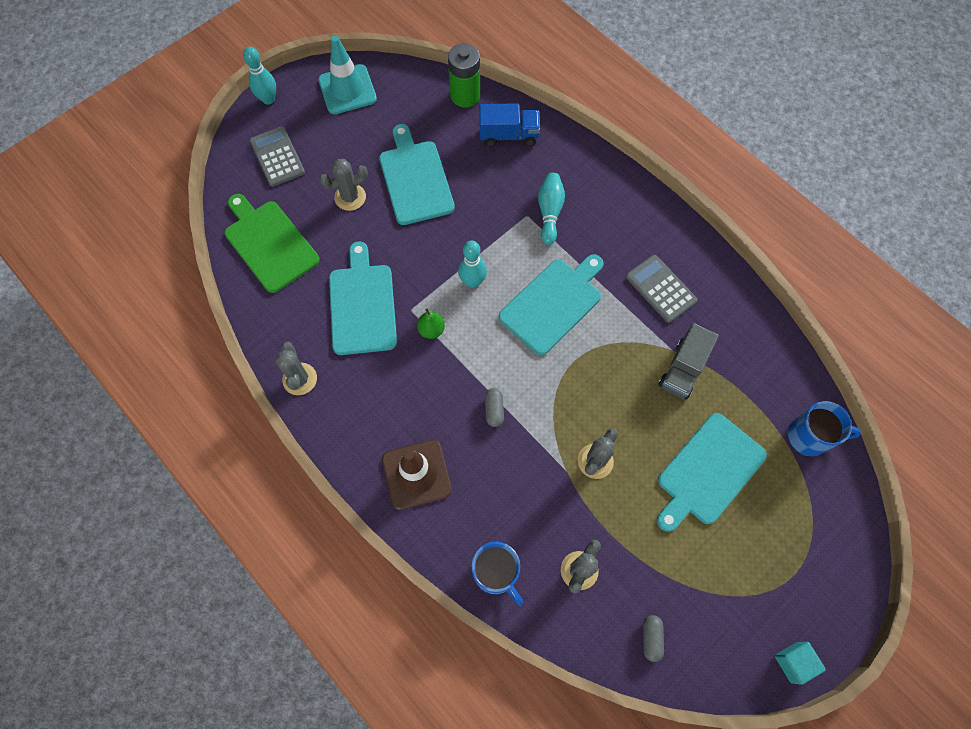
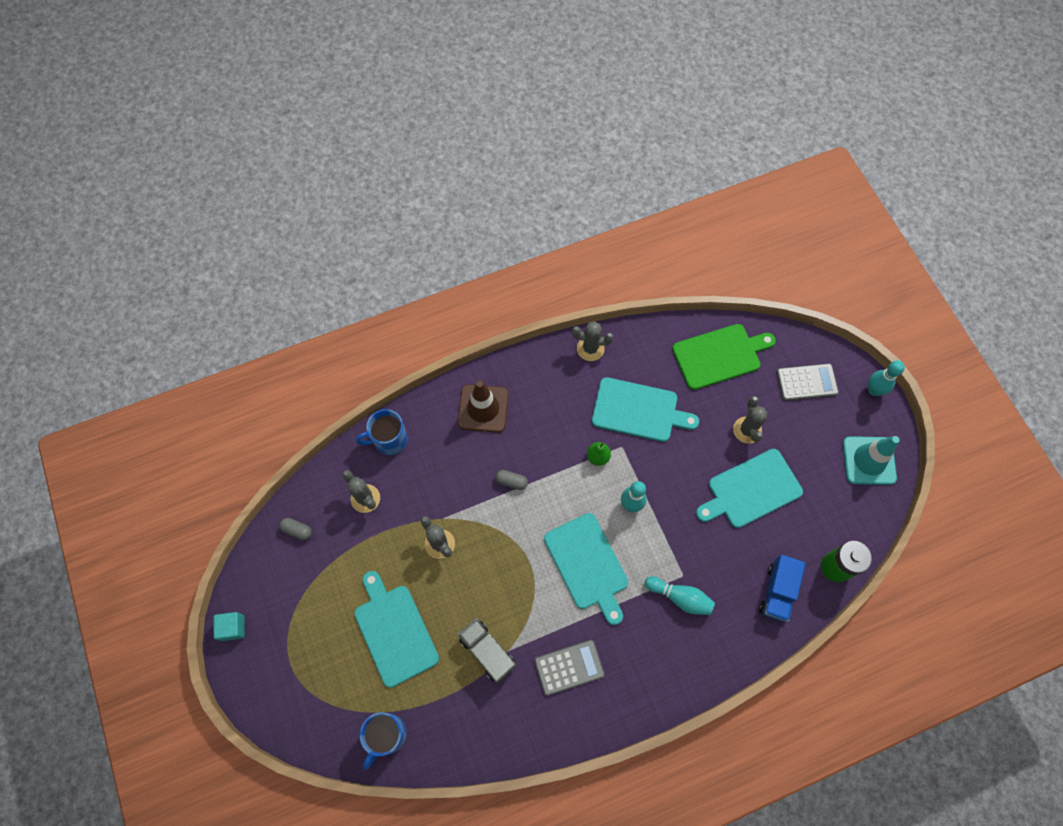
camera: 110 degrees right, 0 degrees up
turquoise cutting board [379,124,455,225] -> turquoise cutting board turned 150 degrees clockwise [696,449,803,528]

